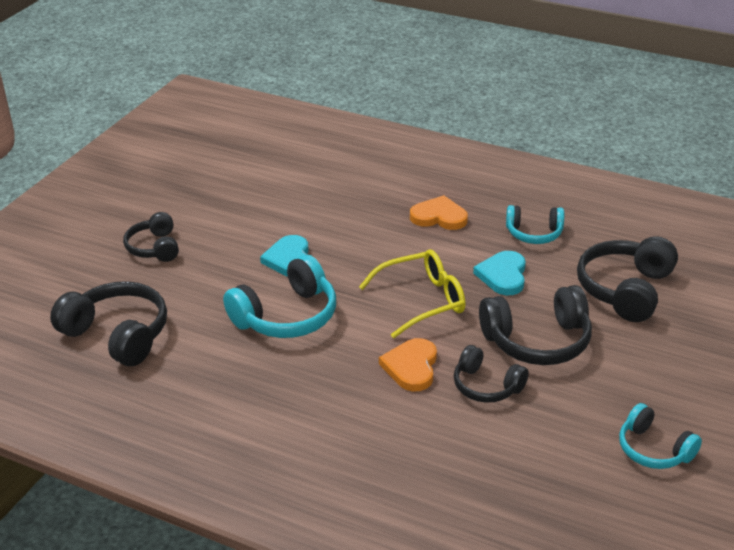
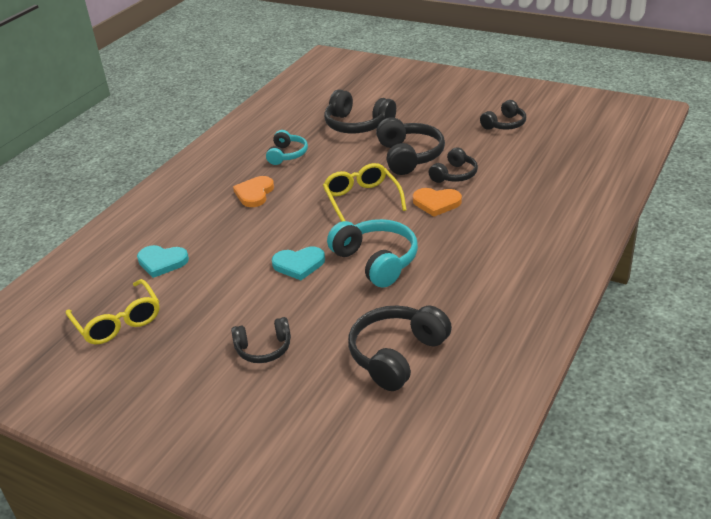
camera: 85 degrees left, 0 degrees up
turquoise heart [473,251,526,295] -> turquoise heart moved to [137,245,189,278]
turquoise headphones [619,403,702,469] -> black headphones [480,100,526,130]
none -> yellow glasses [66,279,160,344]

